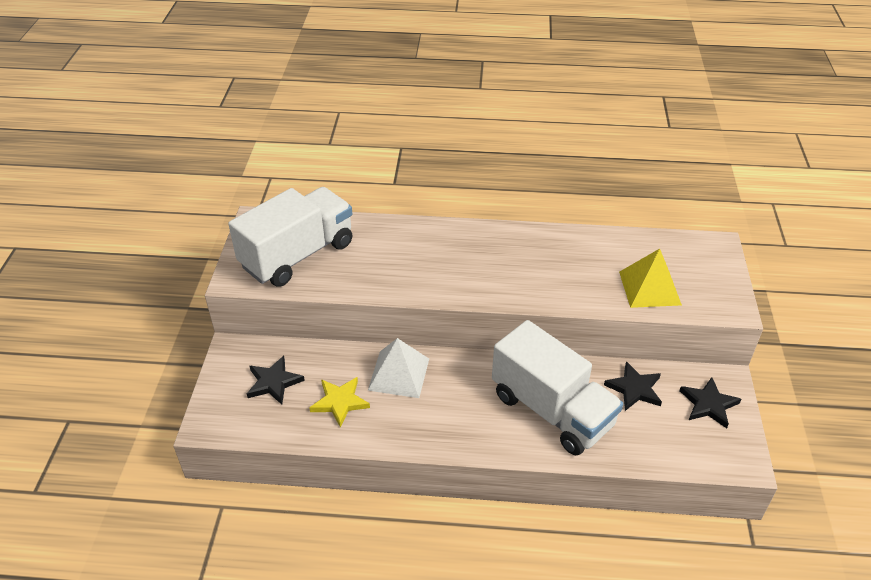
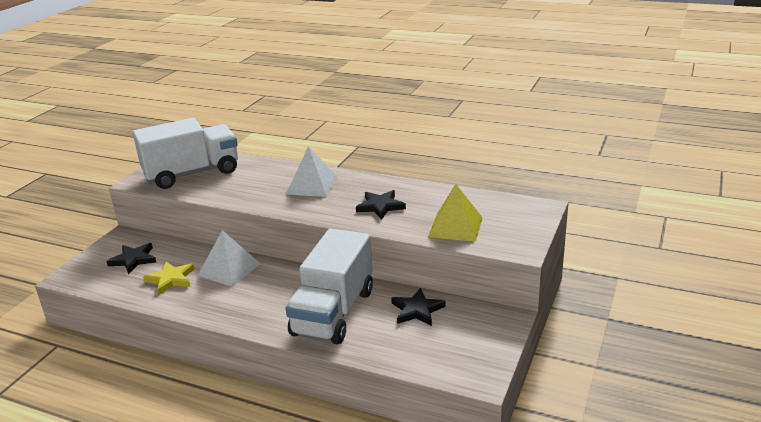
camera: 20 degrees right, 15 degrees down
white truck [492,320,623,455] -> white truck turned 45 degrees clockwise [285,229,373,344]
black star [679,377,741,428] -> black star moved to [356,190,406,220]
none -> white pyramid [286,146,338,197]

